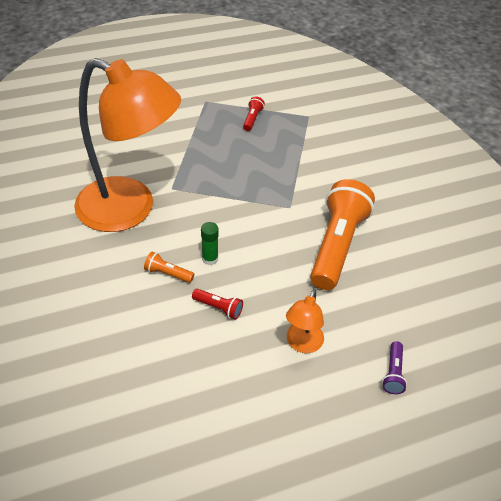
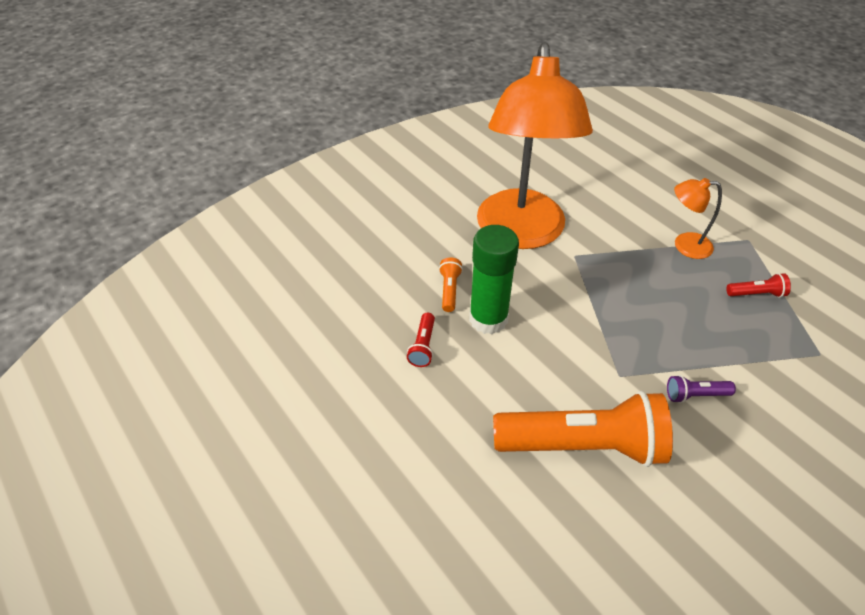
camera: 75 degrees right, 0 degrees up
green glue stick [201,222,219,265] -> green glue stick [469,225,519,334], size x1.97
orange lamp [286,289,324,353] -> orange lamp moved to [674,178,722,259]
purple flashlight [382,341,407,394] -> purple flashlight moved to [667,375,736,403]

